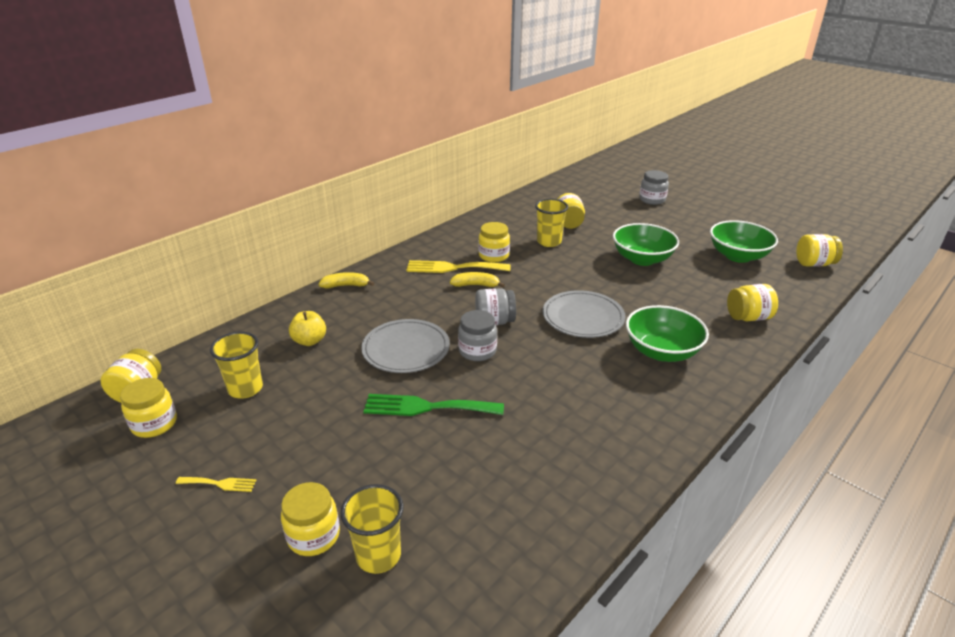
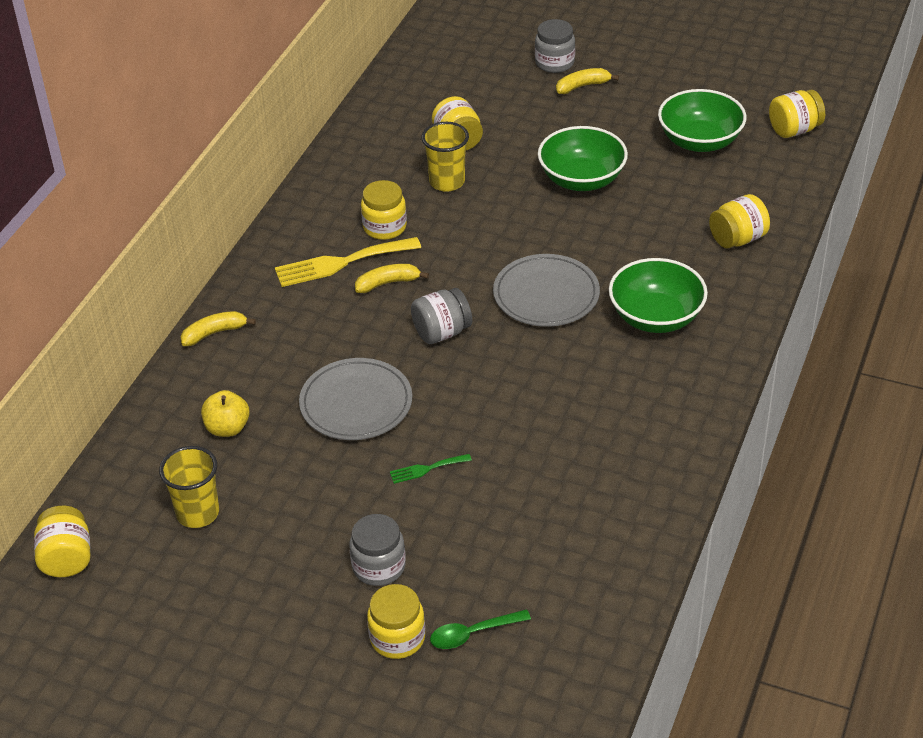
camera: 20 degrees left, 10 degrees up
yellow jar [120,378,177,438] -> none
yellow fork [176,477,256,492] -> none
yellow cup [340,484,404,574] -> green spoon [430,609,531,649]
green fork [363,394,504,416] -> green fork [390,454,472,484], size x0.50
grey jar [458,310,497,361] -> grey jar moved to [349,514,406,586]
none -> yellow banana [556,68,619,94]

